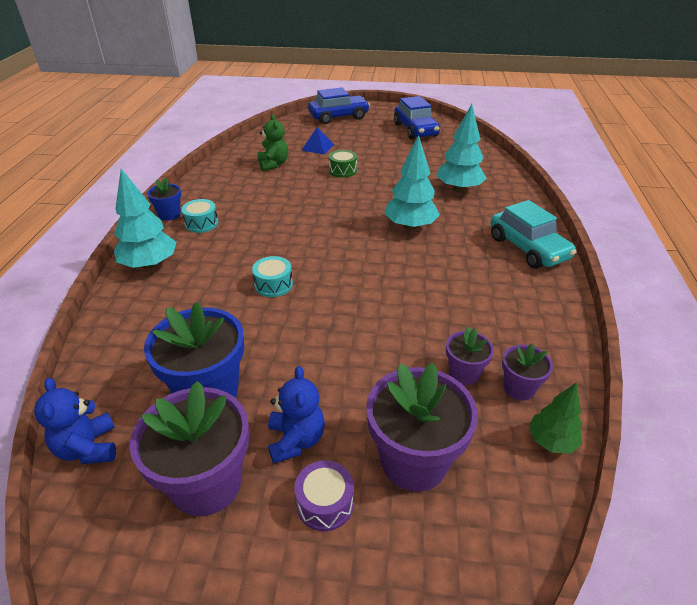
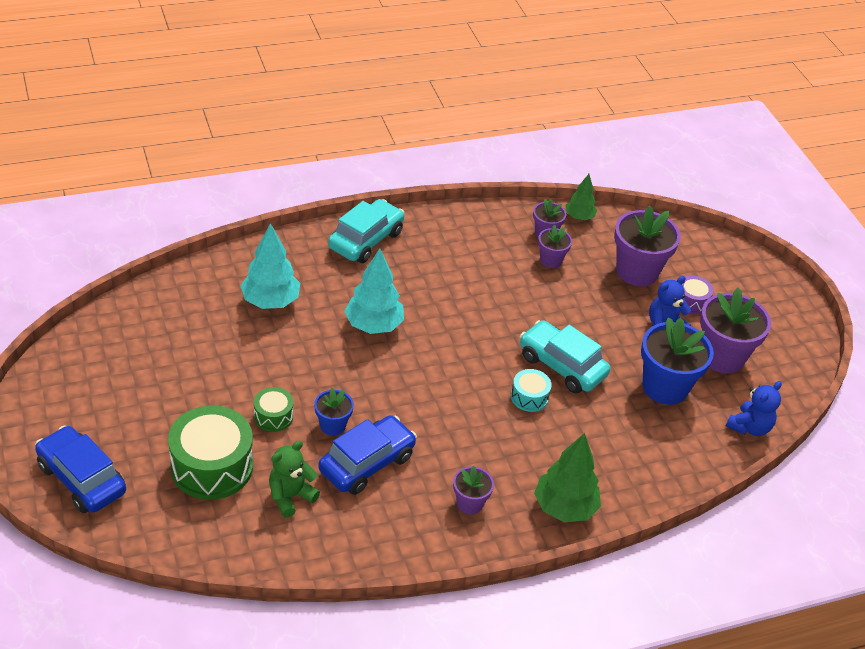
camera: 120 degrees left, 5 degrees up
turquoise tree [114,169,177,269] -> green tree [534,433,601,522]
blue flower pot [147,178,181,221] -> blue flower pot moved to [314,388,354,436]
turquoise drum [181,199,218,233] -> purple flower pot [453,465,494,514]
blue pyramid [302,127,334,154] -> green drum [168,405,253,500]
blue car [394,96,440,140] -> blue car moved to [318,415,417,495]
none -> turquoise car [520,320,611,393]

